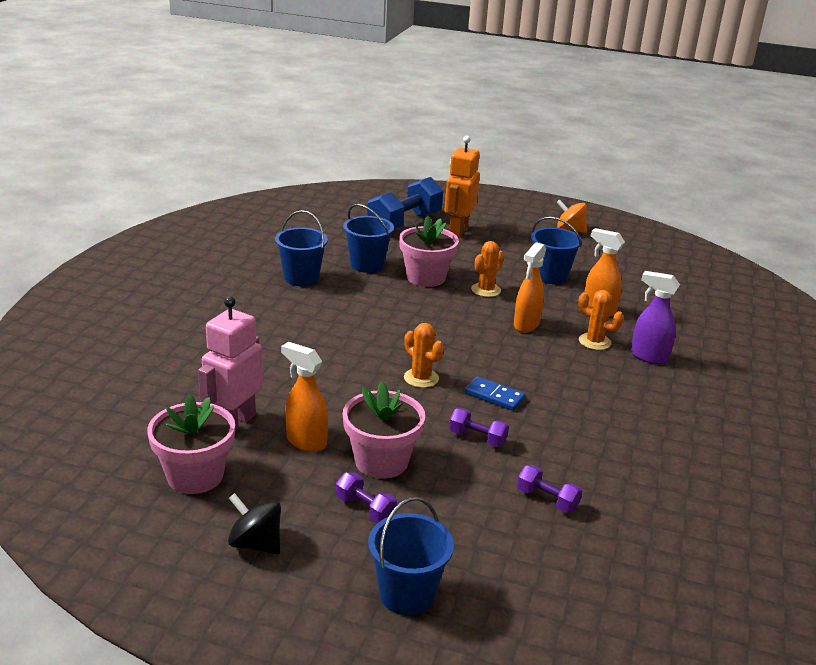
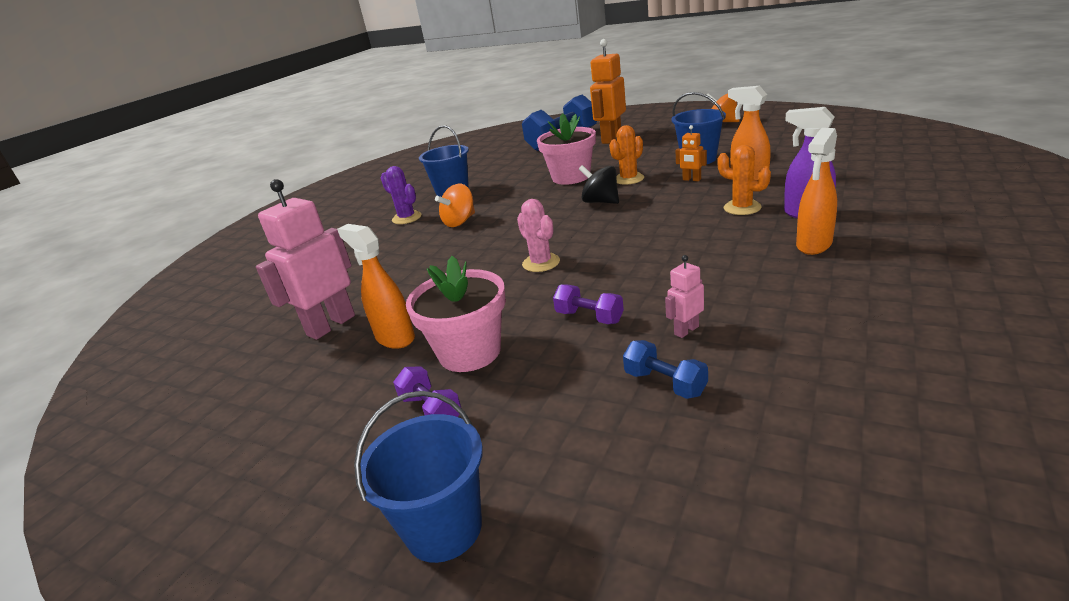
camera: 15 degrees right, 0 degrees up
pink flower pot [147,394,235,494] -> none
black spinning top [228,493,281,554] -> black spinning top moved to [579,165,619,204]
blue bucket [343,204,394,273] -> none
orange cactus [404,323,444,388] -> pink cactus [517,199,560,272]
blue domino [465,376,525,411] -> none
orange spray bottle [514,242,546,332] -> orange spray bottle moved to [796,128,837,255]
purple dumbbell [517,465,582,513] -> blue dumbbell [623,340,708,399]
none -> purple cactus [381,166,422,224]
none -> orange spinning top [435,184,475,227]
none -> pink robot [665,255,704,338]
none -> orange robot [676,125,707,181]

